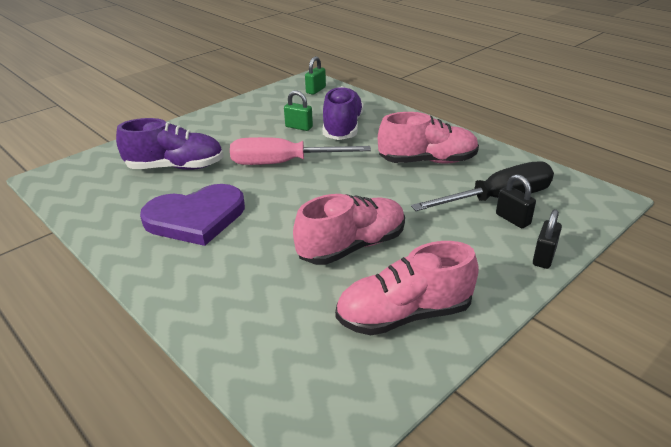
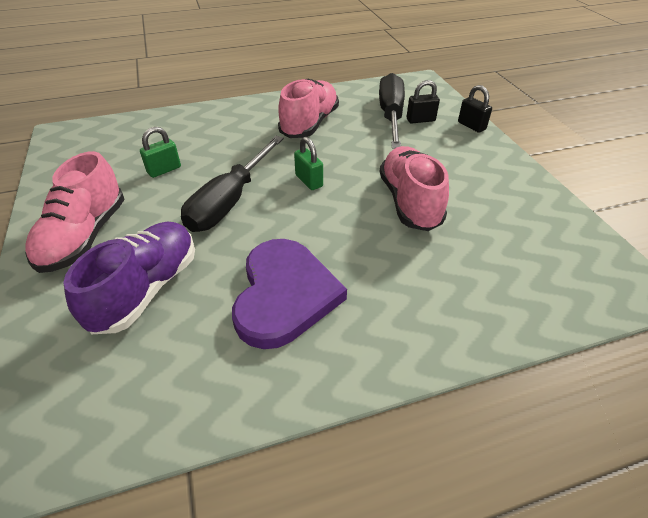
camera: 65 degrees left, 10 degrees up
pink screwdriver [230,137,371,165] -> black screwdriver [181,136,284,232]
green padlock [305,56,326,95] -> green padlock moved to [294,137,323,190]
purple shoe [322,86,364,140] -> none
pink shoe [335,241,479,335] -> pink shoe moved to [25,151,125,273]

